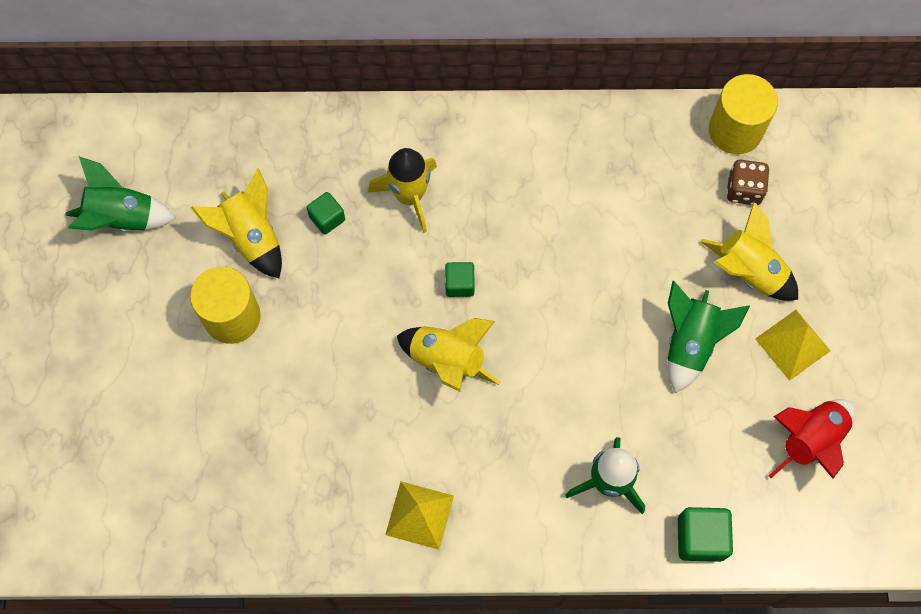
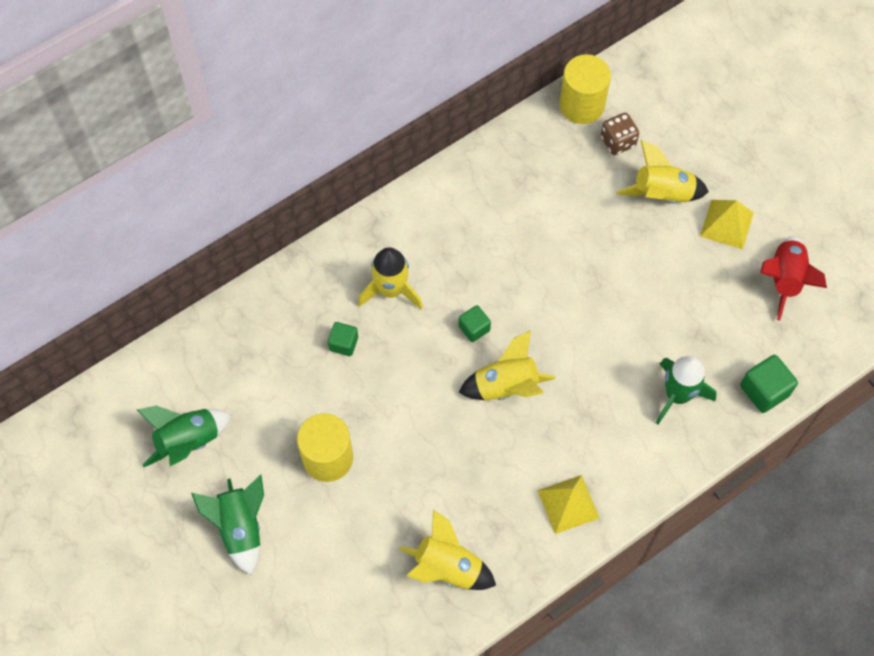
camera: 35 degrees left, 5 degrees down
yellow rocket [191,168,282,278] -> yellow rocket moved to [399,510,496,590]
green rocket [667,281,750,393] -> green rocket moved to [191,475,264,575]

